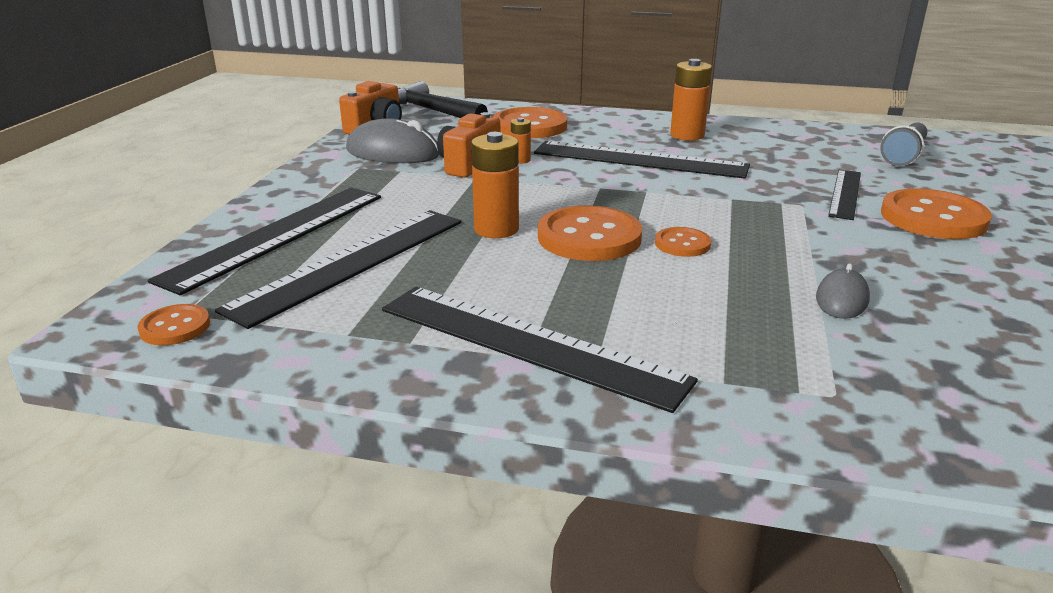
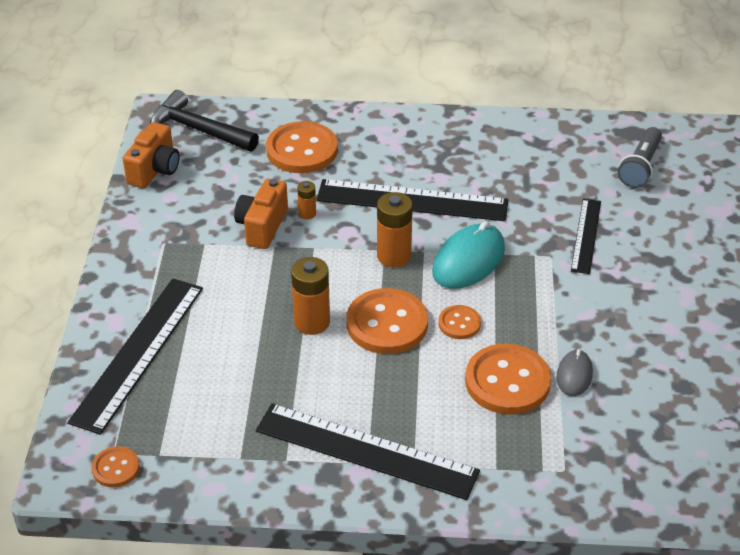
camera: 10 degrees left, 15 degrees up
black ruler [215,210,461,329] -> none
grey mouse [346,118,440,163] -> none
orange battery [670,59,712,141] -> orange battery moved to [377,192,413,267]
orange button [881,188,992,239] -> orange button moved to [465,344,551,415]
none -> turquoise mouse [432,221,505,289]

